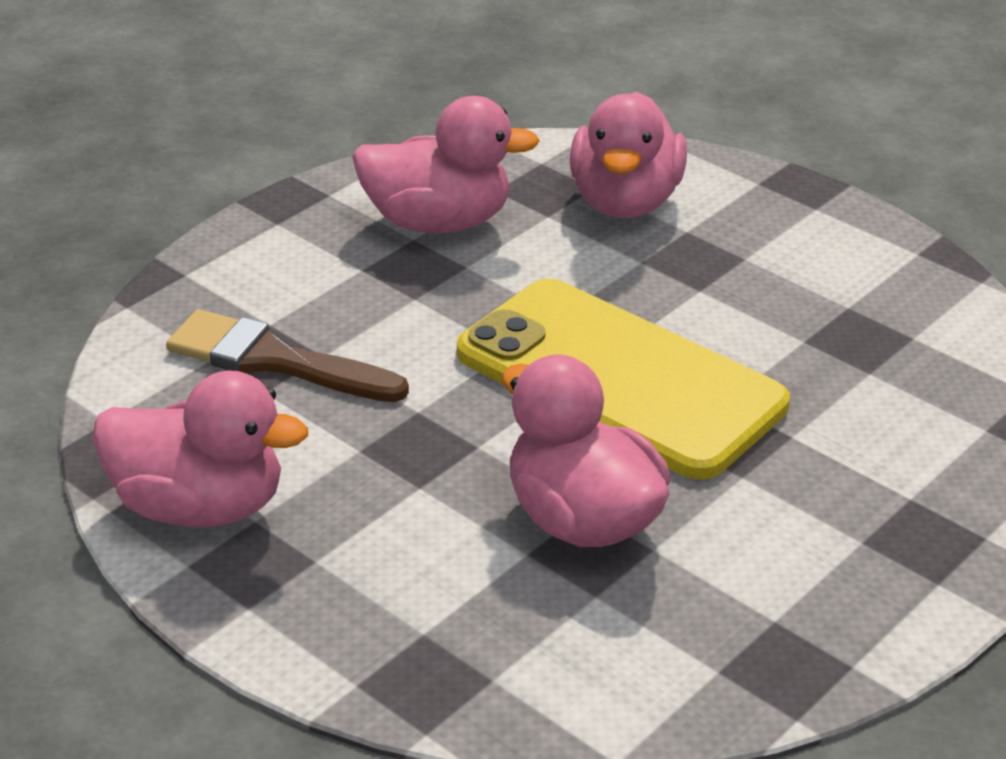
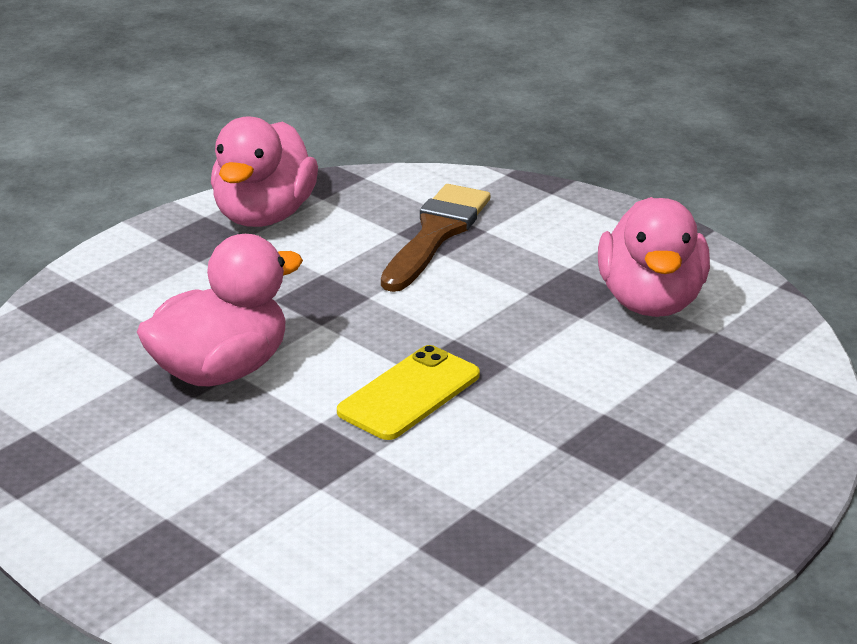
camera: 90 degrees right, 5 degrees down
yellow phone [457,279,790,480] -> yellow phone [337,345,480,440], size x0.51
pink duck [570,92,687,218] -> none

